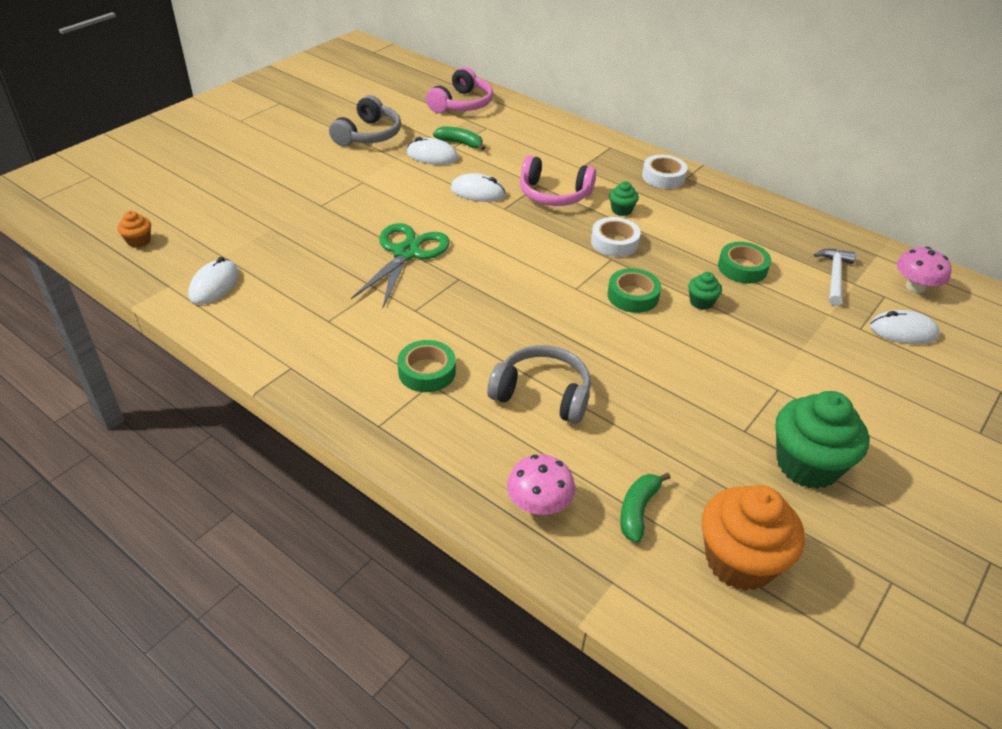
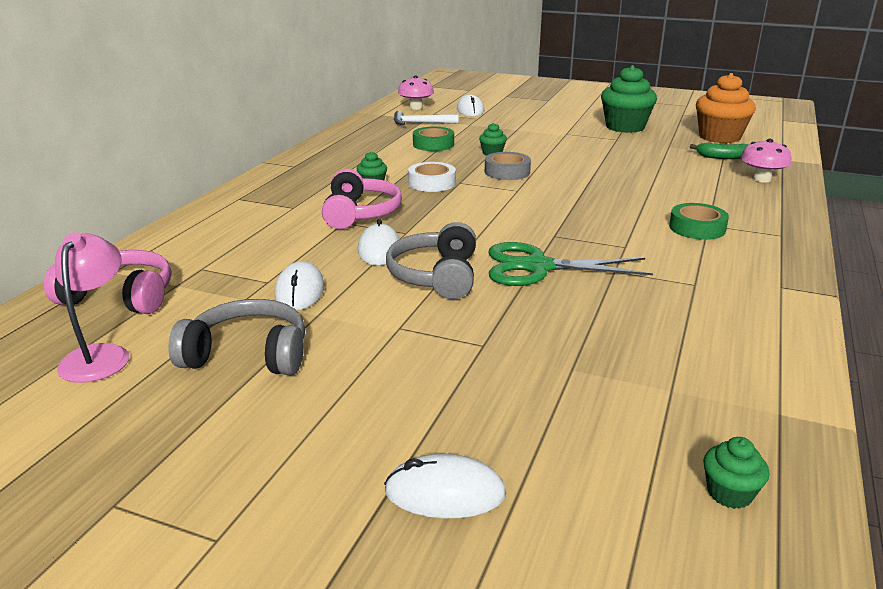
camera: 105 degrees left, 15 degrees down
orange cupcake [118,211,151,248] -> green cupcake [703,437,770,509]
white mouse [188,257,239,305] -> white mouse moved to [384,454,506,518]
green banana [433,126,485,151] -> none
grey headphones [487,345,591,424] -> grey headphones moved to [386,222,476,299]
green tape [607,268,661,313] -> grey tape [485,152,531,180]
white tape [642,155,688,189] -> none
none -> pink lamp [55,232,129,383]

